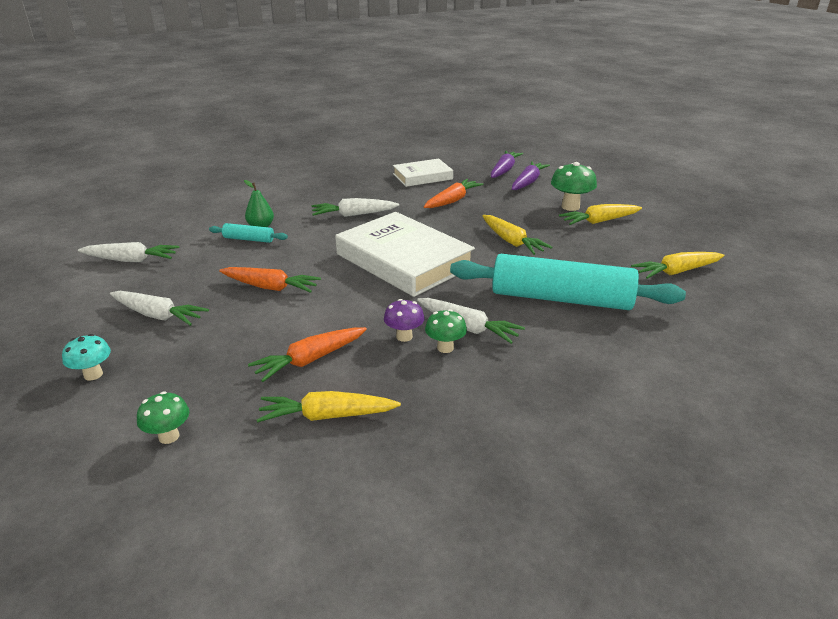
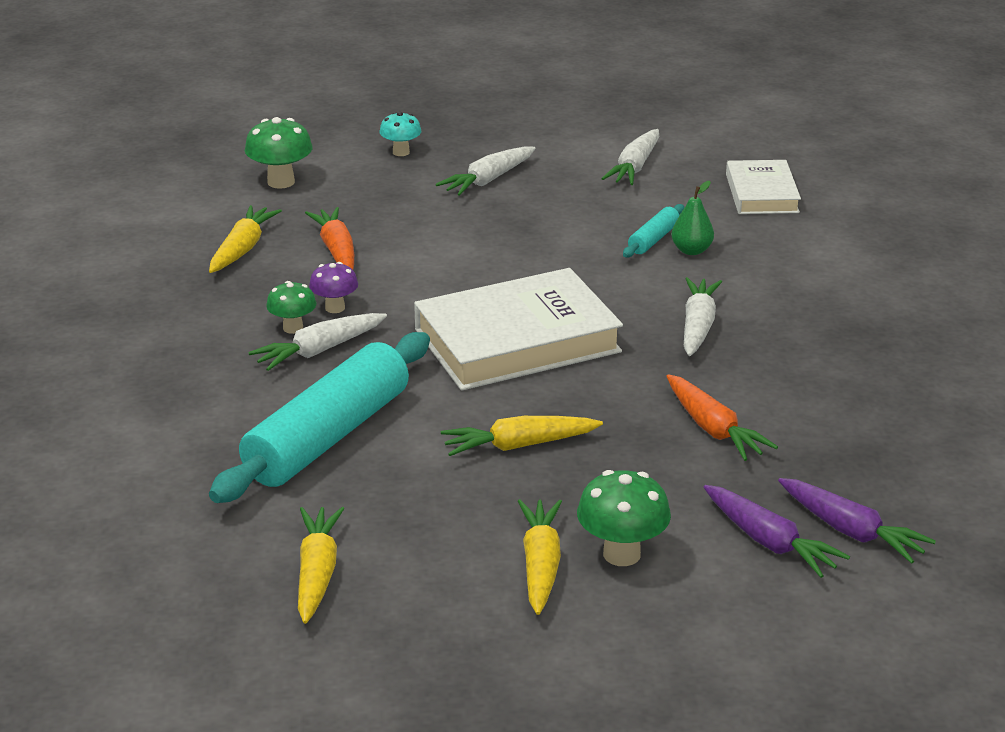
camera: 110 degrees right, 0 degrees up
green mushroom [137,391,190,444] -> green mushroom [245,117,313,189], size x1.55
orange carrot [219,267,321,293] -> none
white book [393,159,453,187] -> white book moved to [726,160,801,214]

